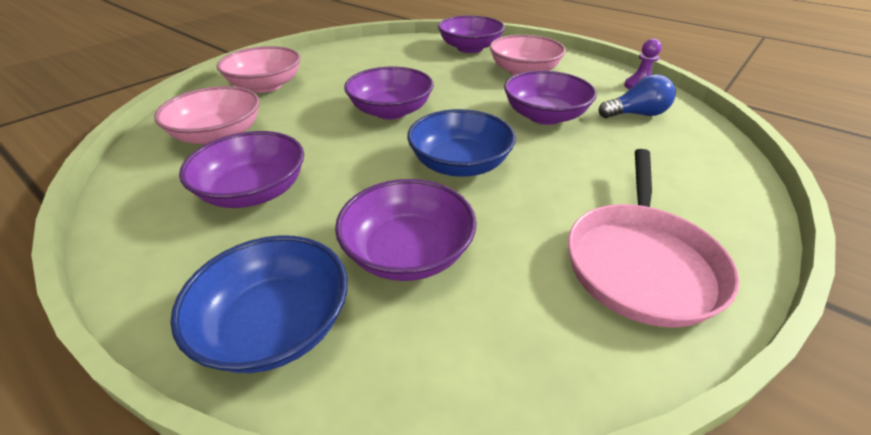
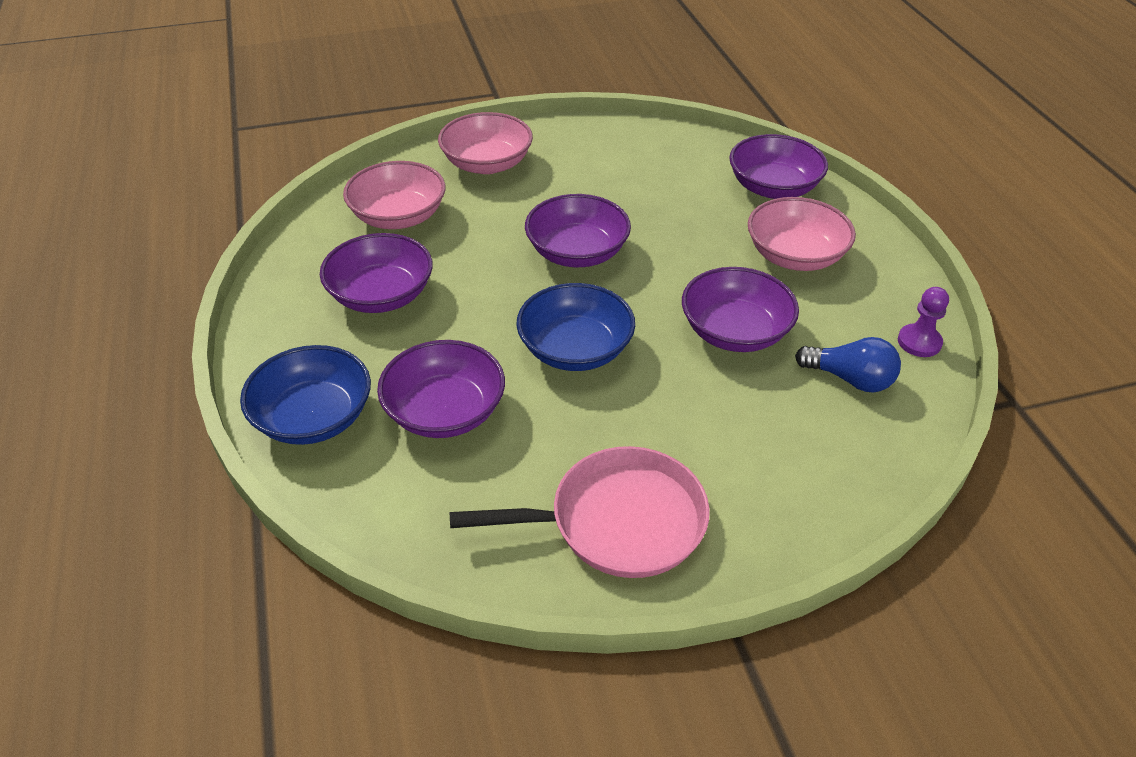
camera: 35 degrees right, 5 degrees up
pink pan [568,149,740,327] -> pink pan turned 150 degrees counterclockwise [450,446,710,578]

